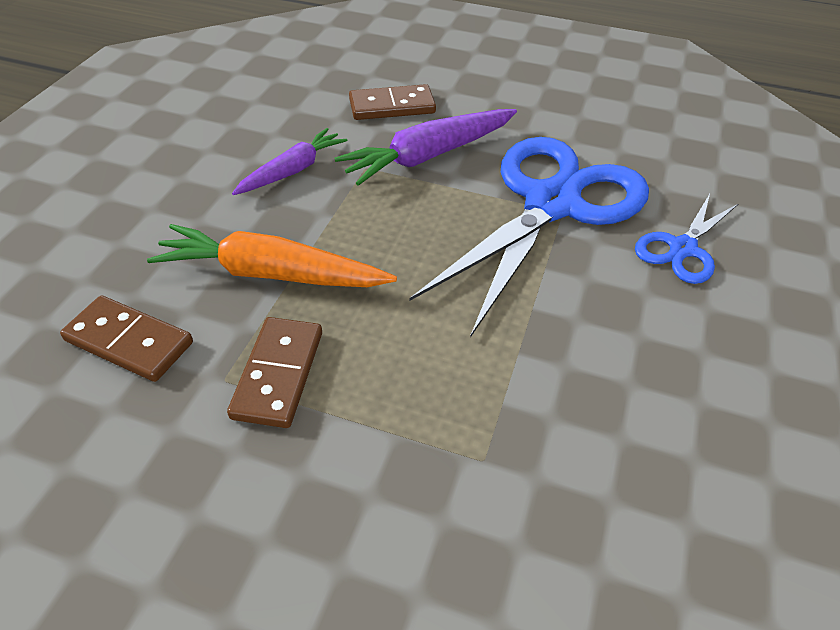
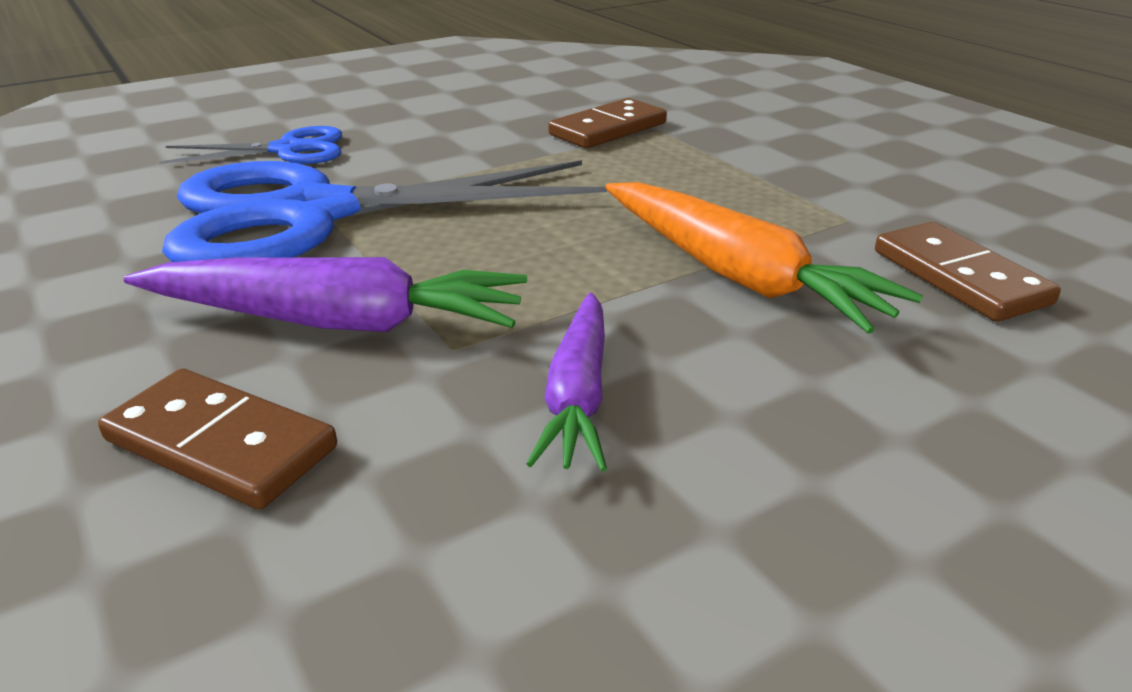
camera: 140 degrees left, 15 degrees down
brown domino [227,317,322,428] -> brown domino moved to [548,98,667,148]
purple carrot [232,128,348,195] -> purple carrot turned 75 degrees counterclockwise [527,292,607,472]

